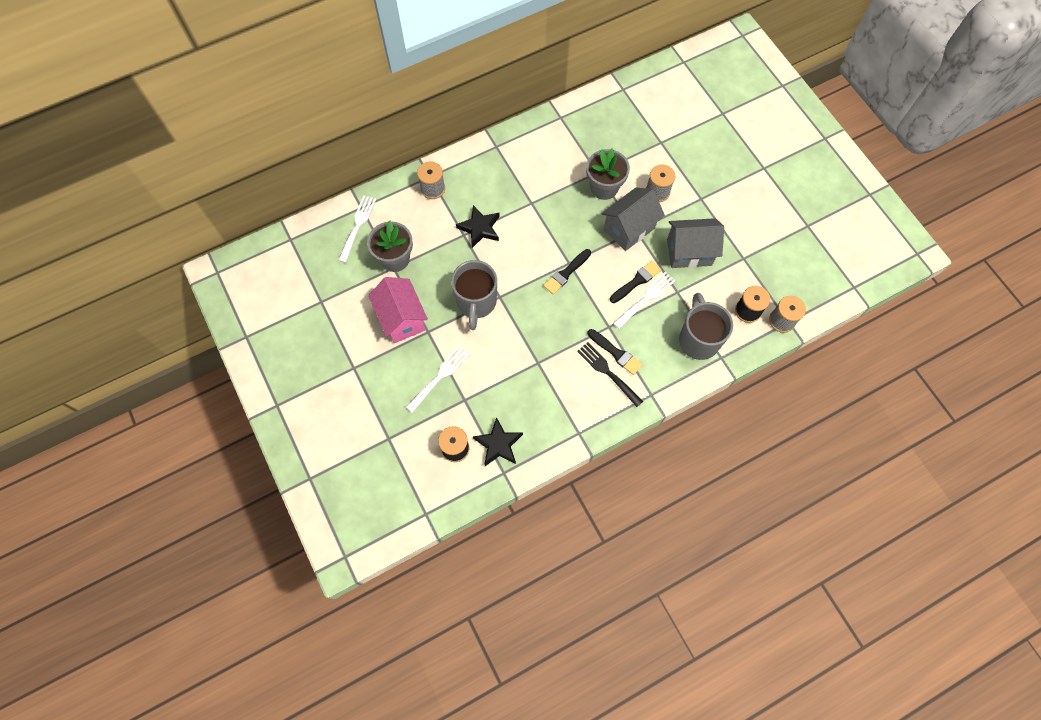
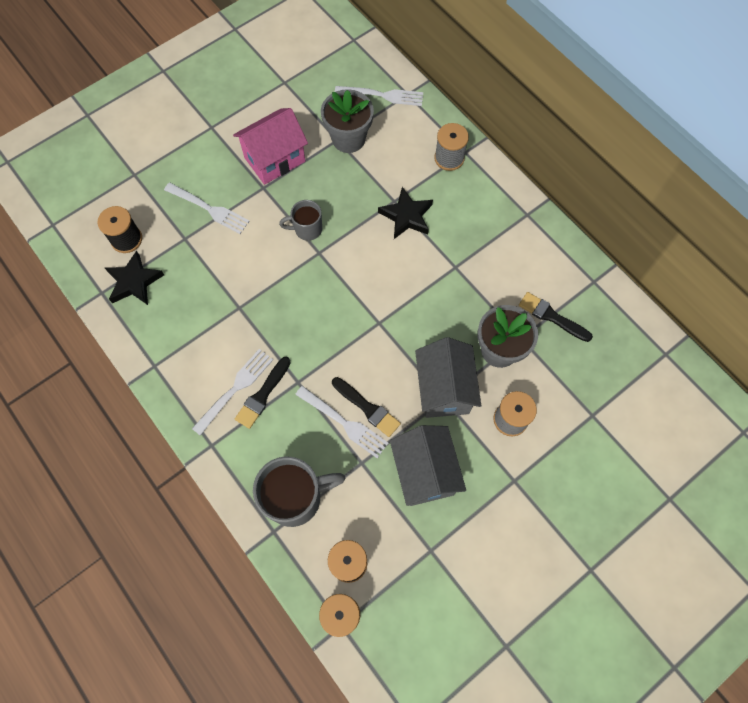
camera: 80 degrees right, 0 degrees up
grey mug [451,260,497,330] -> grey mug [279,200,322,241], size x0.57
black brush [543,249,591,294] -> black brush moved to [519,292,593,342]
black fork [577,342,643,407] -> white fork [192,349,273,436]
grey house [601,187,665,251] -> grey house turned 45 degrees clockwise [415,337,481,418]

